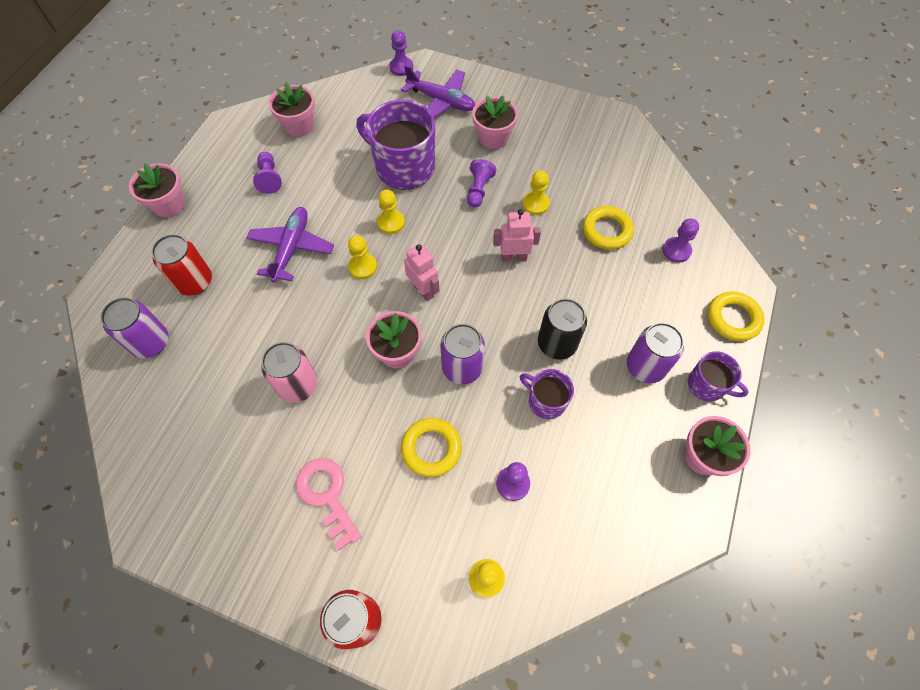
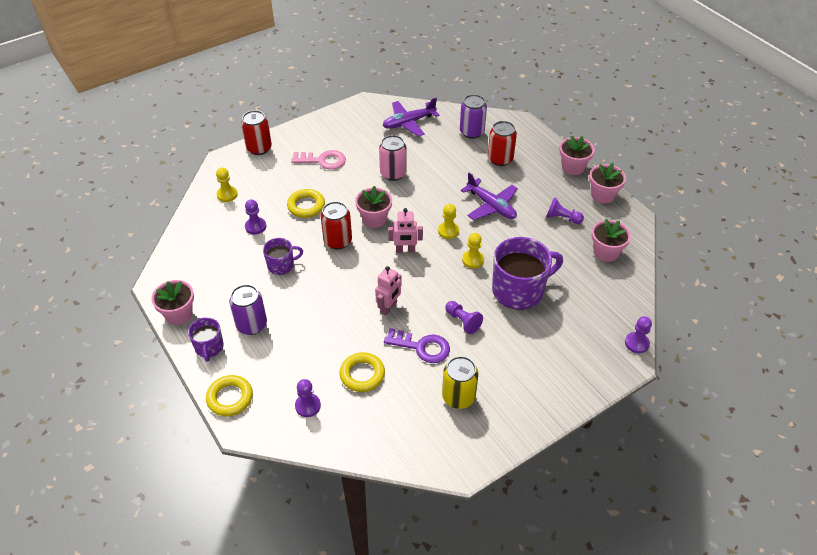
camera: 125 degrees right, 15 degrees down
purple plane [401,65,475,118] -> purple plane moved to [382,98,440,136]
purple can [440,324,485,384] -> red can [321,201,352,249]
pink flower pot [472,96,518,149] -> pink flower pot moved to [589,163,626,203]
yellow pawn [522,170,550,215] -> purple key [384,328,450,363]
black can [538,299,587,360] -> none
purple mug [688,351,749,402] -> purple mug turned 75 degrees counterclockwise [188,317,224,362]
none -> yellow can [442,356,478,409]

